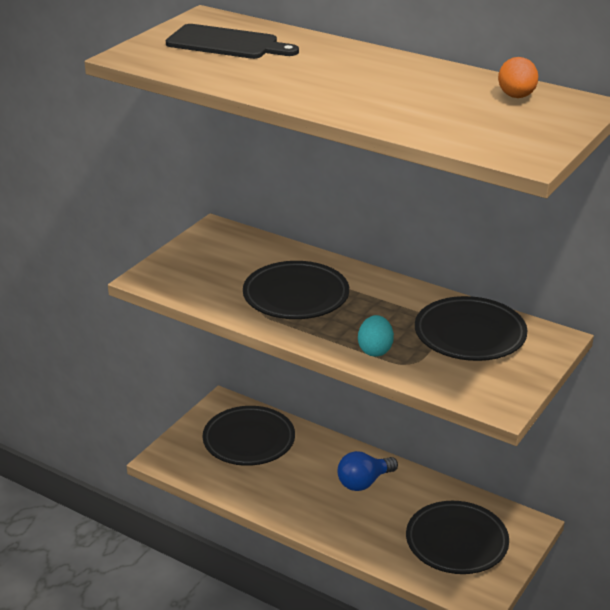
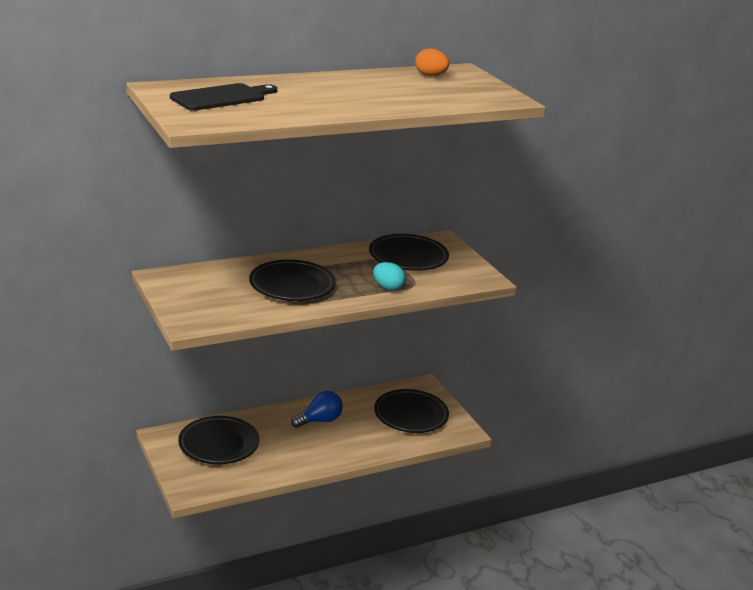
camera: 60 degrees left, 5 degrees down
blue light bulb [337,451,398,491] -> blue light bulb turned 120 degrees counterclockwise [291,391,343,428]

